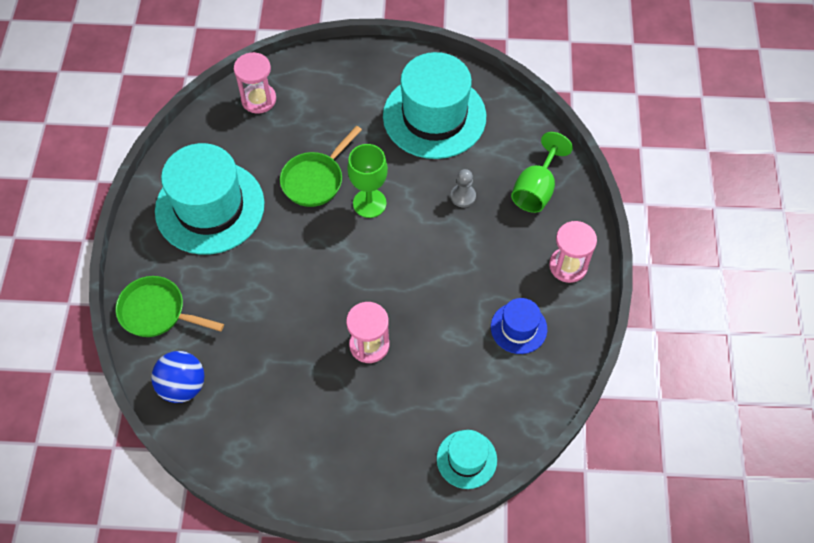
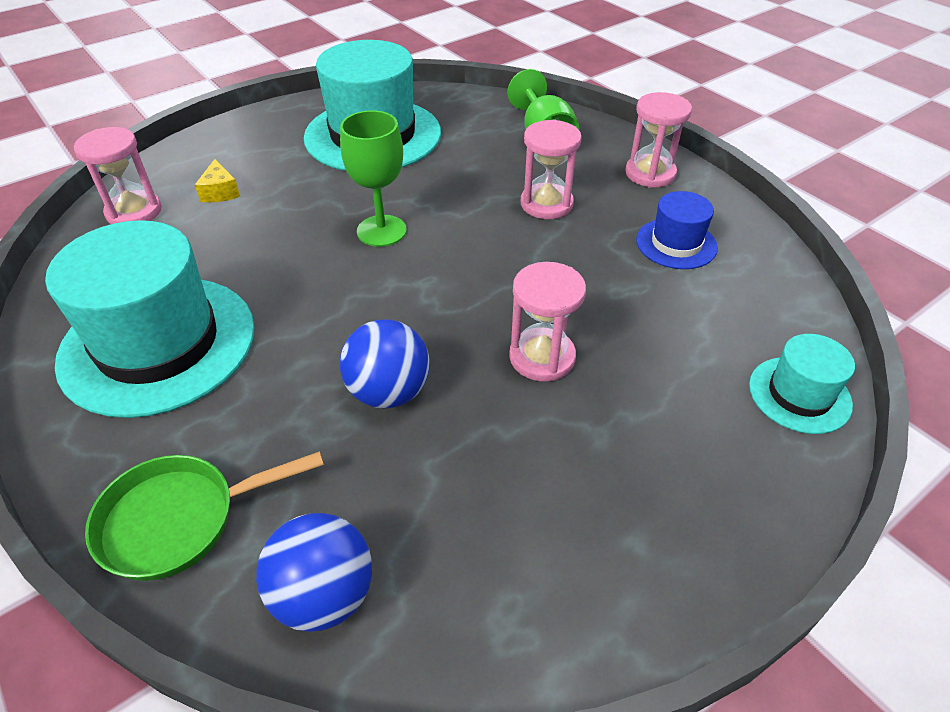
camera: 40 degrees left, 15 degrees down
green pan [280,126,362,207] -> none
grey pawn [451,169,476,207] -> none
none -> yellow cheese [195,159,240,202]
none -> blue ball [340,319,430,409]
none -> pink hourglass [521,120,582,219]

